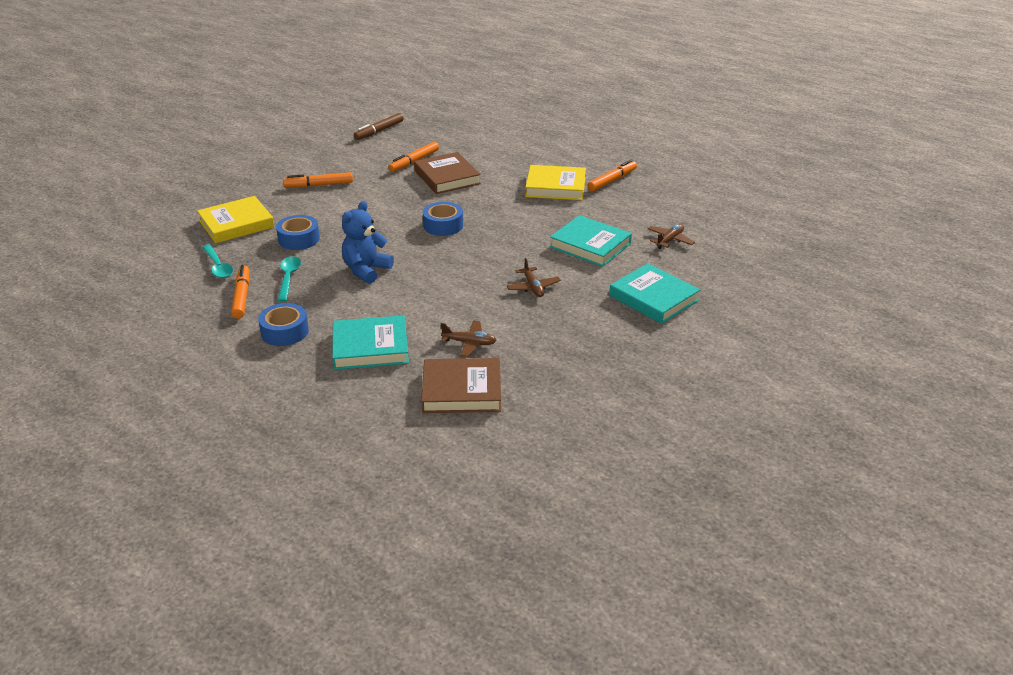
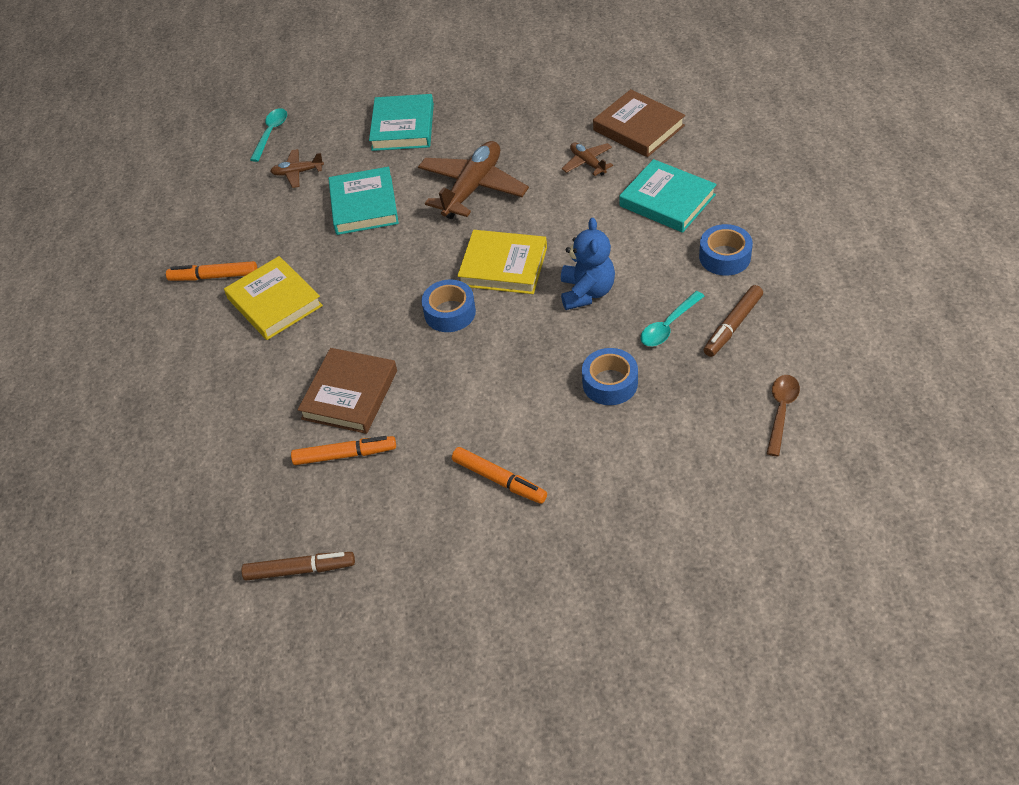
camera: 130 degrees left, 15 degrees up
yellow book [197,196,274,244] -> yellow book moved to [457,230,547,294]
turquoise spoon [202,244,233,278] -> turquoise spoon moved to [250,108,287,162]
orange marker [231,265,249,319] -> brown marker [704,285,763,357]
blue teddy bear [342,201,394,284] -> blue teddy bear turned 75 degrees counterclockwise [561,218,615,310]
brown plane [507,258,561,297] -> brown plane [418,141,529,219], size x2.01
none -> brown spoon [766,375,800,456]

